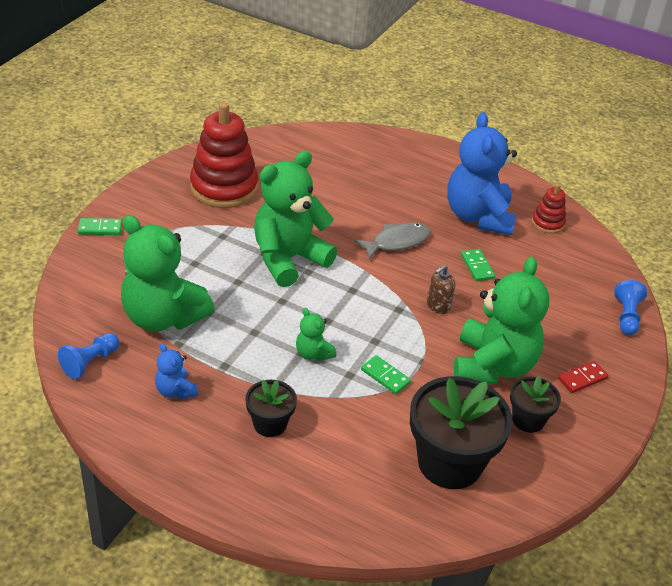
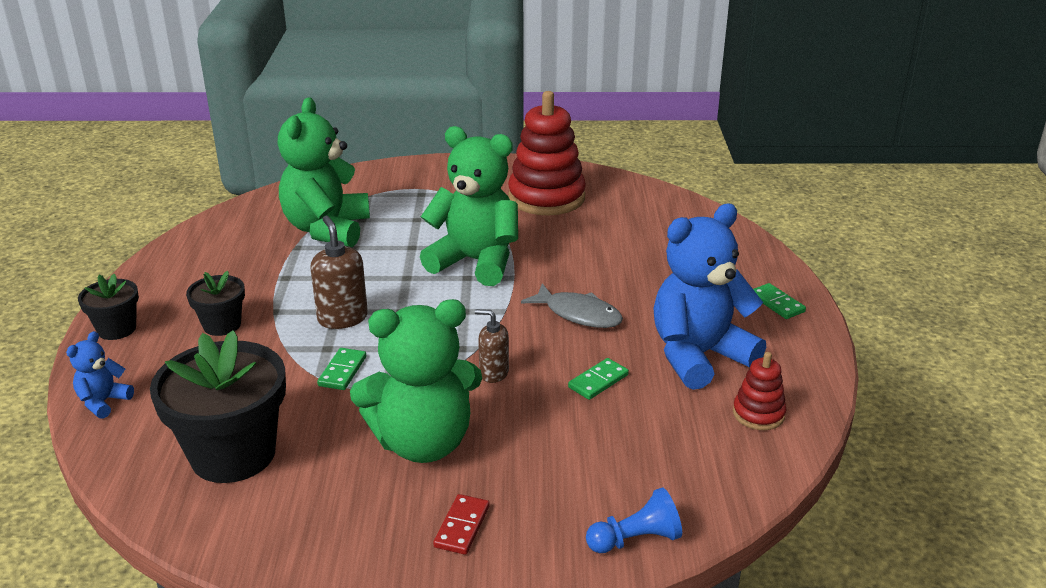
camera: 65 degrees right, 10 degrees down
blue pawn [58,333,120,379] -> none
green domino [78,218,122,235] -> green domino moved to [753,283,806,319]
blue teddy bear [155,343,198,399] -> blue teddy bear moved to [66,331,134,419]
green teddy bear [296,308,336,361] -> brown soap dispenser [310,216,368,329]
black flower pot [510,376,561,433] -> black flower pot moved to [78,274,139,340]
red domino [558,361,608,393] -> red domino turned 75 degrees clockwise [433,494,490,555]

